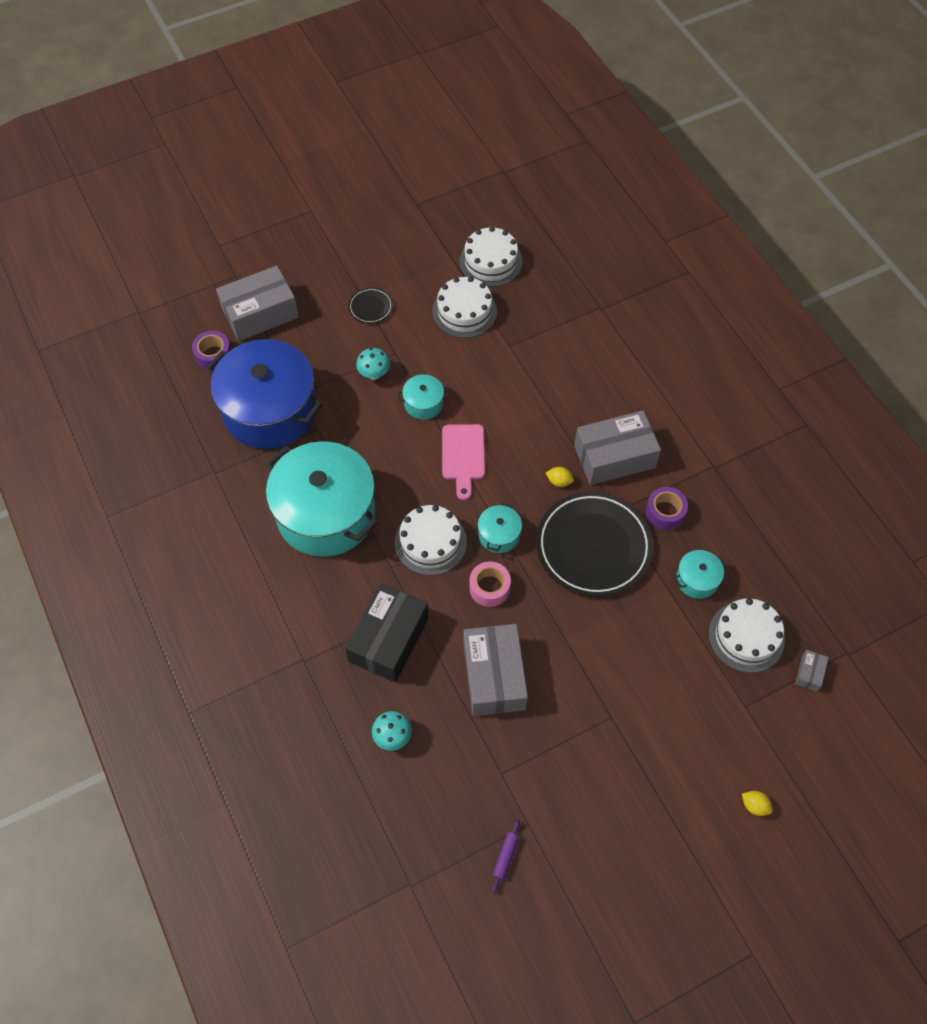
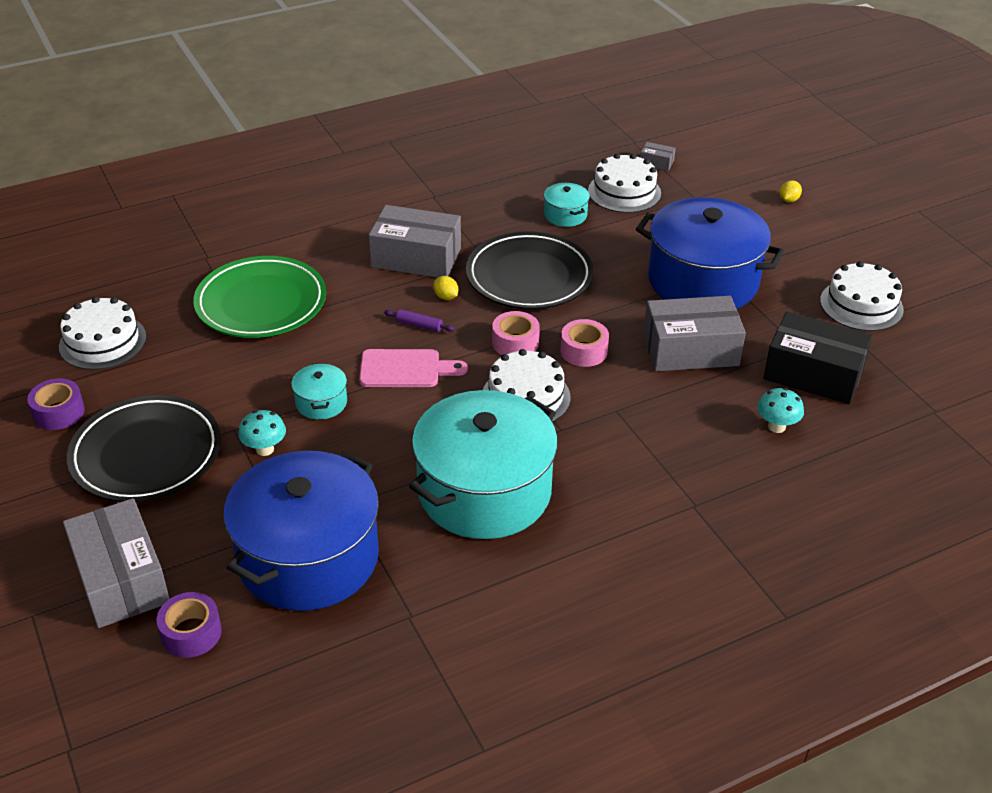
camera: 90 degrees left, 20 degrees down
black box [345,583,429,683] -> black box moved to [763,312,873,404]
black plate [348,288,393,324] -> black plate [67,395,221,502], size x2.31
white cake [432,277,497,338] -> white cake moved to [820,261,904,331]
turquoise pot [478,503,522,553] -> pink tape [492,311,540,355]
purple rolling pin [492,820,520,893] -> purple rolling pin moved to [384,309,455,332]
yellow lemon [546,467,574,487] -> yellow lemon turned 60 degrees counterclockwise [433,276,458,300]
grey box [574,410,661,485] -> grey box turned 60 degrees counterclockwise [369,205,461,278]
purple tape [645,487,688,531] -> purple tape moved to [27,378,85,430]
none -> green plate [193,256,326,338]
none -> blue pot [636,197,784,309]

